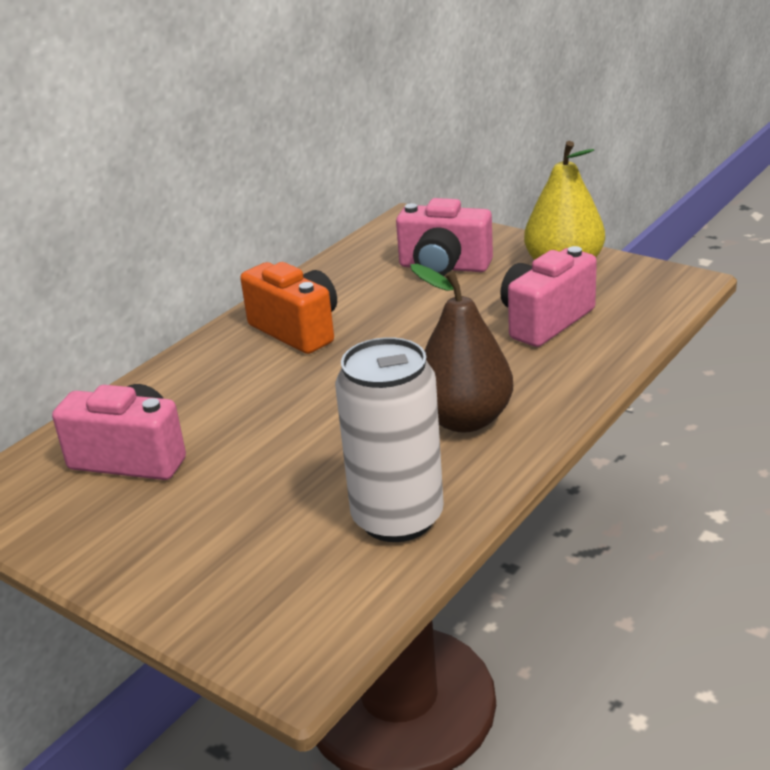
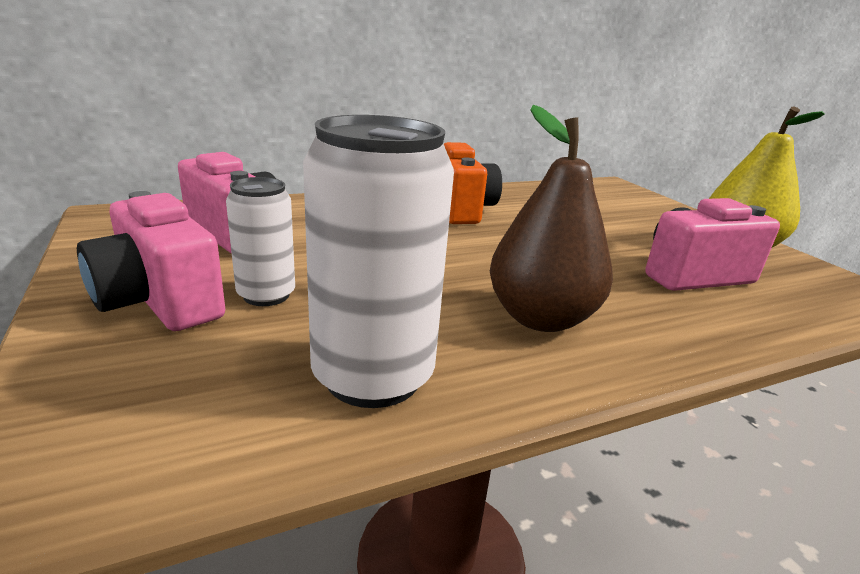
camera: 25 degrees right, 5 degrees down
pink camera [396,198,493,276] -> pink camera moved to [77,191,225,331]
none -> white can [226,177,295,306]

